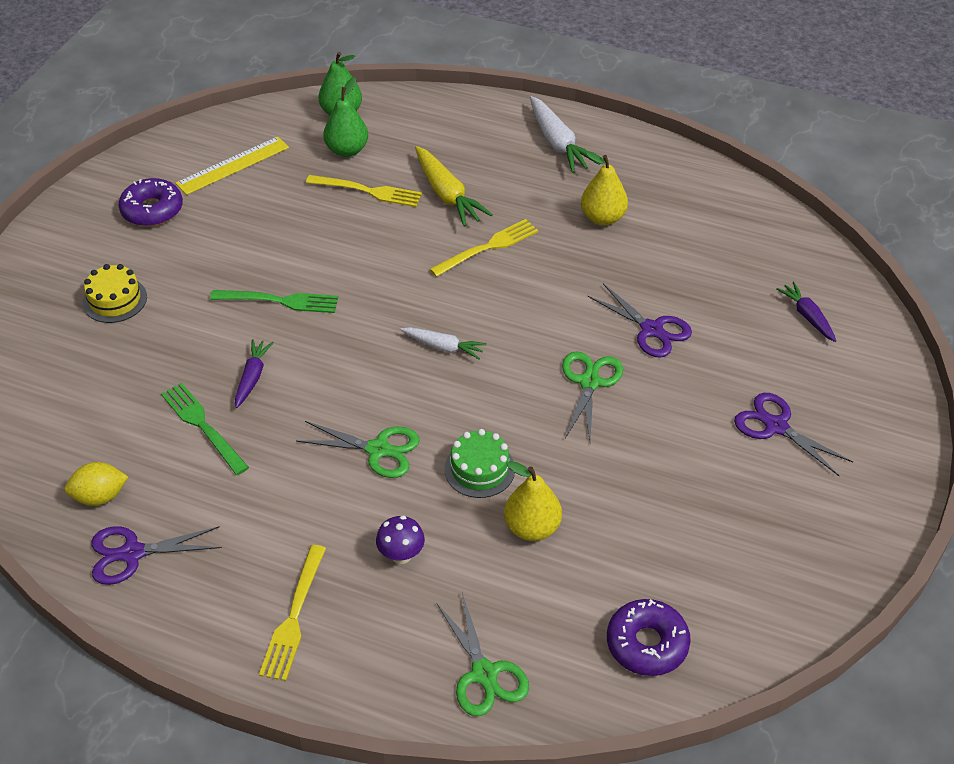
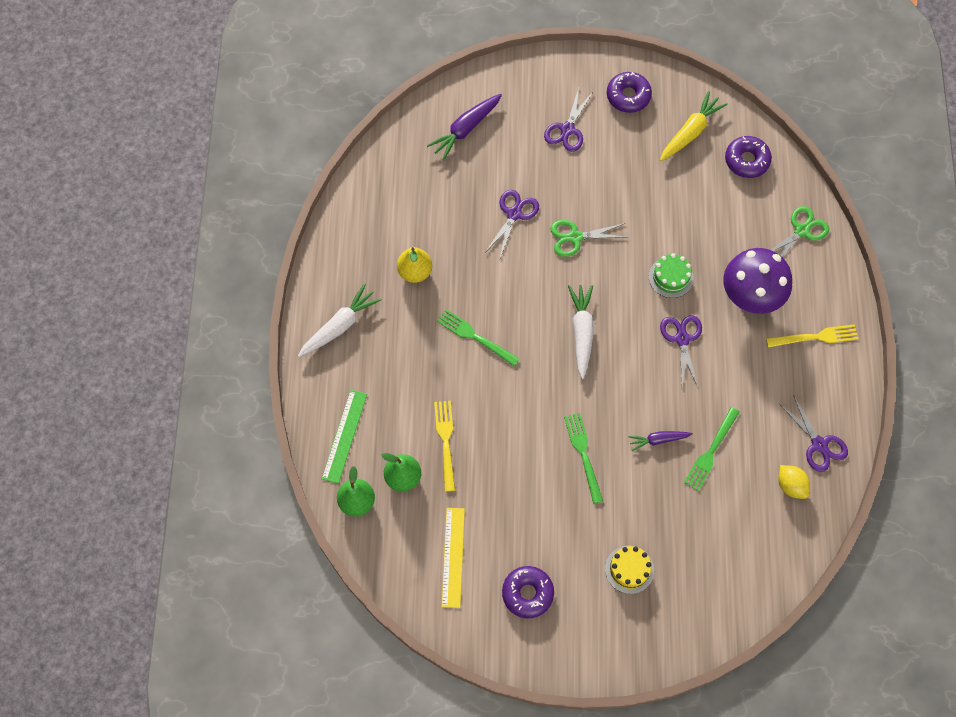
camera: 110 degrees left, 20 degrees up
yellow ruler [176,137,289,195] -> yellow ruler turned 60 degrees clockwise [442,508,465,608]
green scissors [296,421,420,478] -> purple scissors [660,315,702,387]
purple mushroom [376,515,425,564] -> purple mushroom [723,248,792,314], size x2.29
white carrot [400,327,487,359] -> white carrot [568,285,594,379], size x1.63
yellow carrot [415,146,493,227] -> yellow carrot moved to [660,91,728,161]
yellow fork [430,219,538,277] -> green fork [437,309,519,366]
yellow pear [504,461,562,541] -> none
purple carrot [776,282,836,342] -> purple carrot [427,94,502,160], size x1.63
none -> green ruler [322,390,367,484]
none -> purple donut [607,72,652,113]

